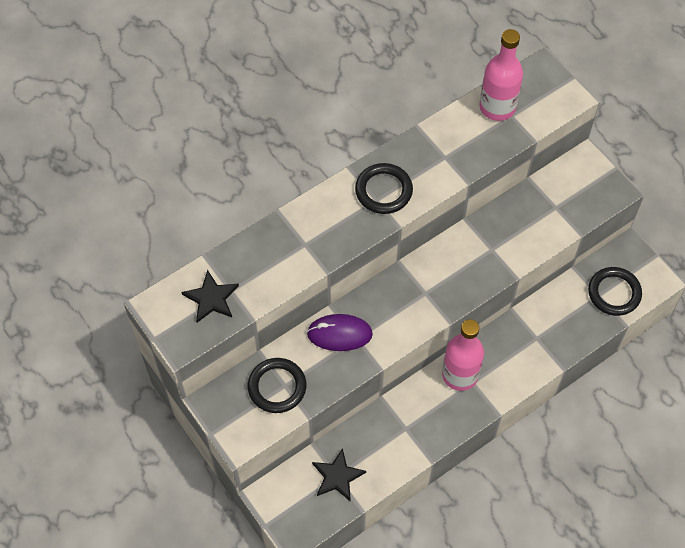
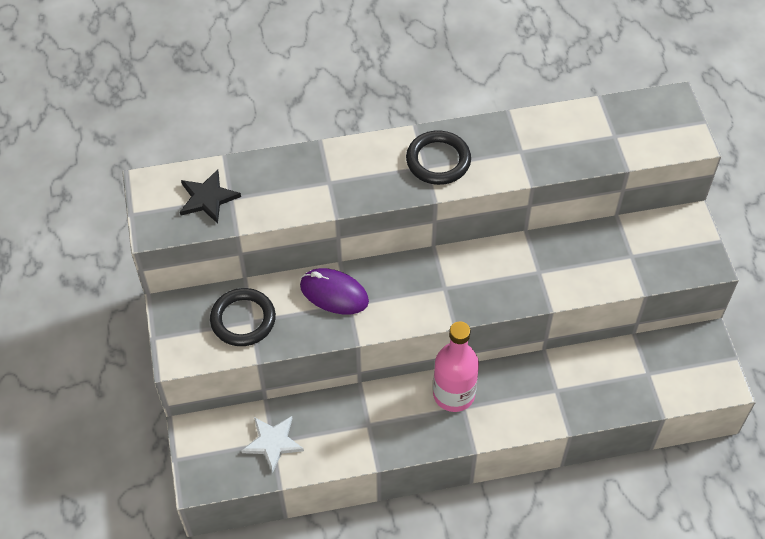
camera: 25 degrees right, 5 degrees down
black star [312,448,366,502] -> white star [241,416,304,473]
pink bottle [479,29,523,121] -> none
black ring [588,267,642,316] -> none

